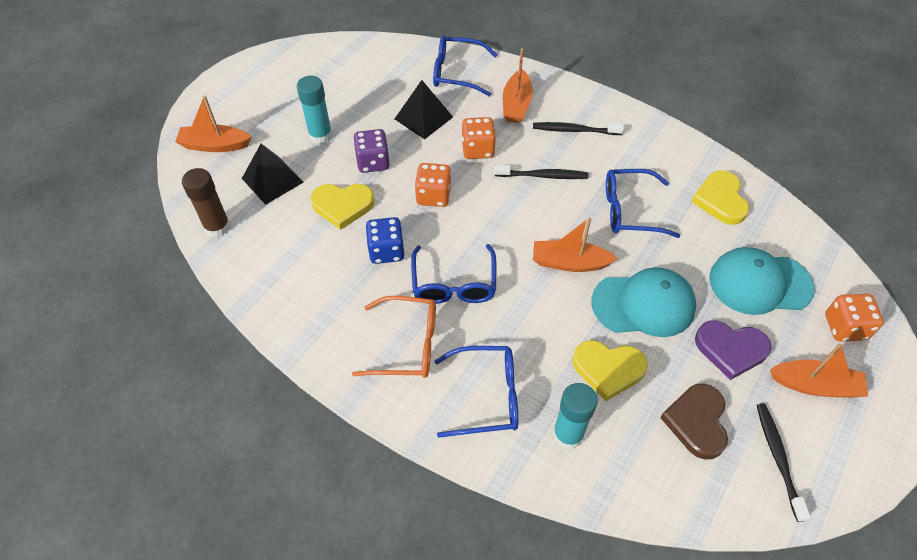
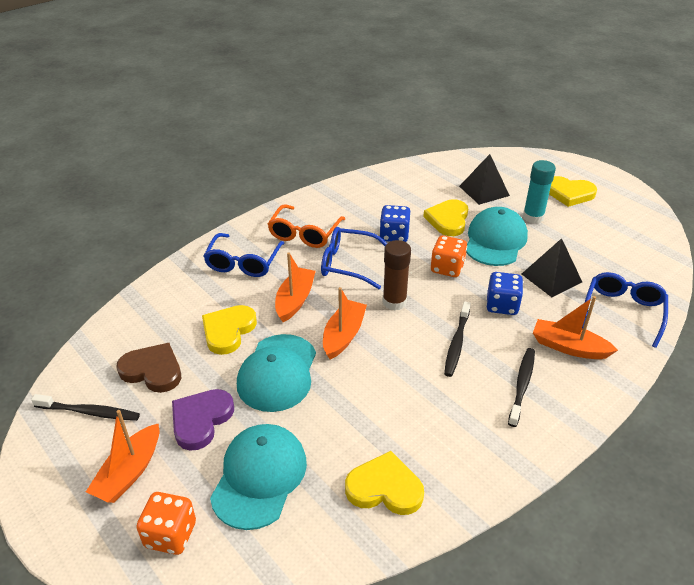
camera: 105 degrees right, 15 degrees down
orange boat [175,95,252,152] -> orange boat moved to [275,253,316,322]
brown glue stick [182,168,231,237] -> brown glue stick moved to [382,240,411,310]
purple dice [353,129,390,173] -> turquoise cap [466,207,528,266]
orange dice [461,117,496,159] -> blue dice [486,272,523,315]
turquoise glue stick [553,383,598,450] -> none
blue glasses [606,169,680,238] -> none
none -> yellow heart [549,176,597,207]

